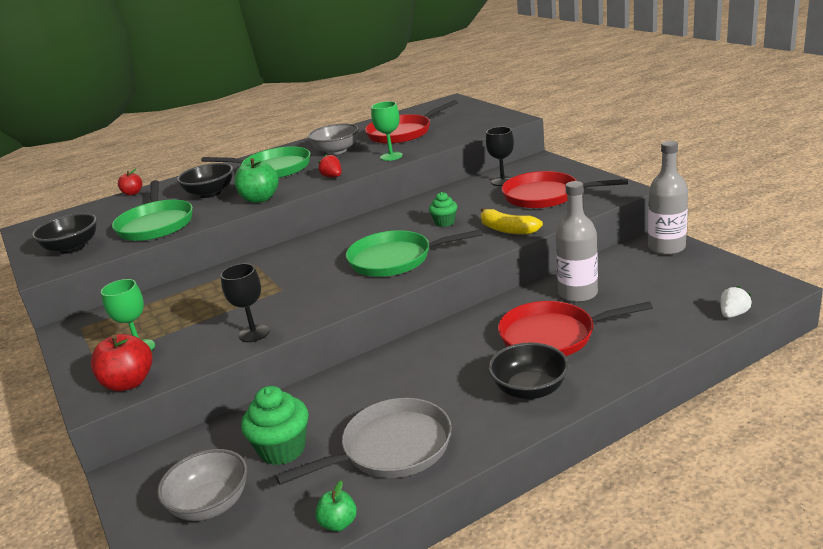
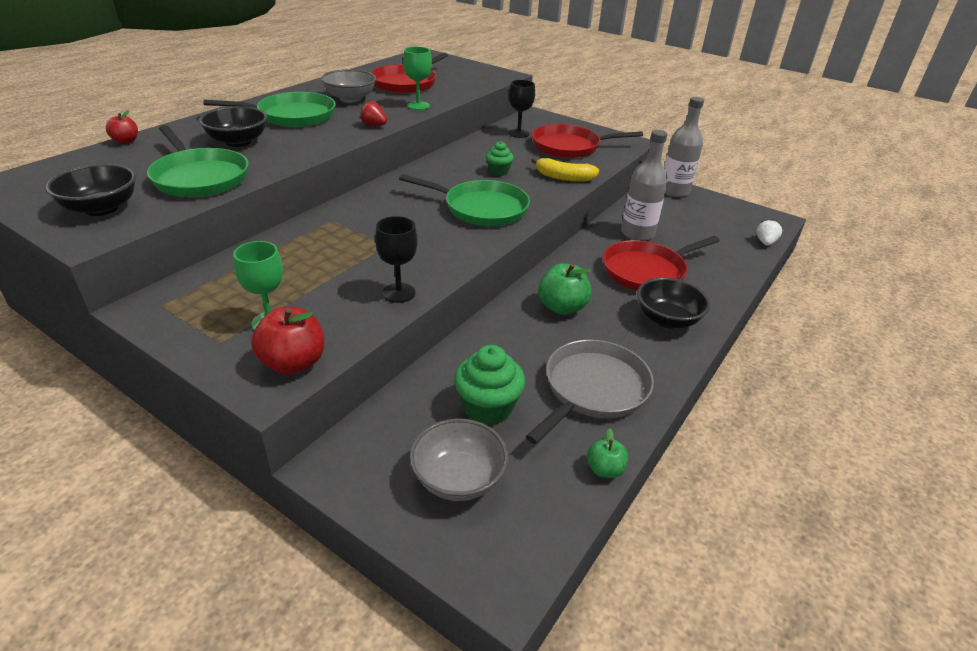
camera: 30 degrees left, 10 degrees up
green apple [234,158,279,203] -> green apple moved to [538,263,592,315]
green pan [346,229,483,277] -> green pan turned 135 degrees counterclockwise [399,174,530,226]

